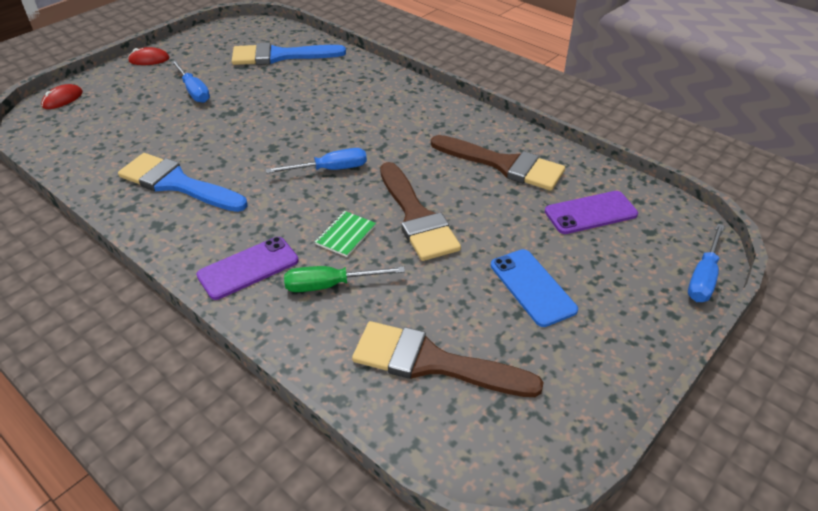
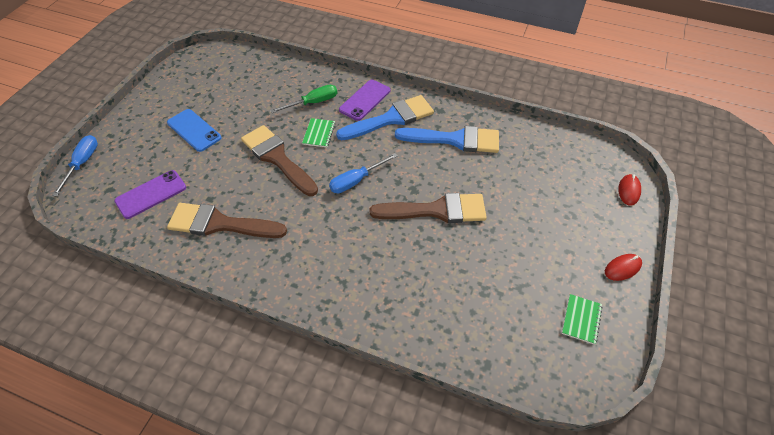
camera: 160 degrees right, 10 degrees up
blue screwdriver [171,60,210,103] -> none
blue brush [232,43,346,65] -> blue brush moved to [336,95,434,140]
brown brush [352,321,544,397] -> brown brush moved to [370,193,487,223]
none -> green notebook [562,294,603,345]

